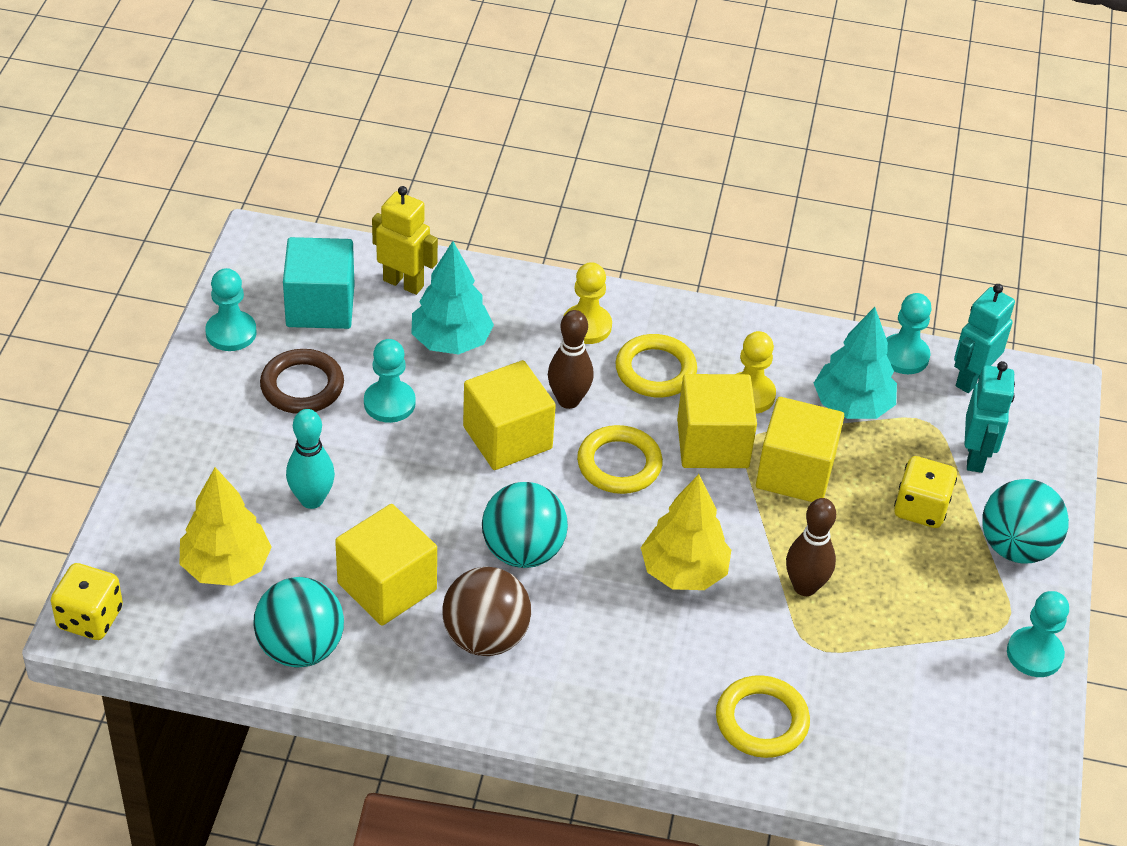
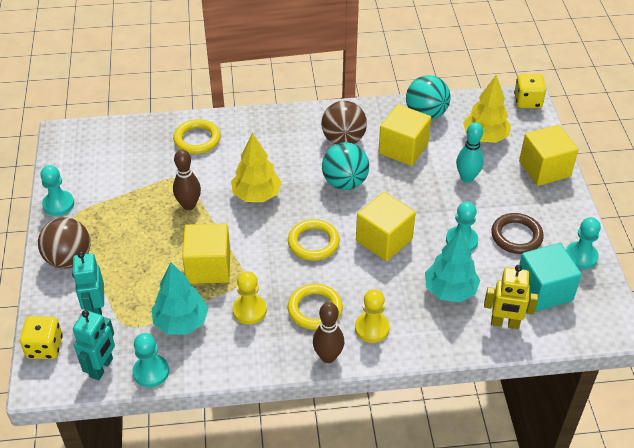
camera: 165 degrees right, 0 degrees up
brown bowling pin [548,310,594,409] -> brown bowling pin moved to [313,302,344,363]
yellow cube [677,374,757,468] -> yellow cube moved to [519,125,578,186]
yellow dice [894,456,957,528] -> yellow dice moved to [20,316,63,359]
turquoise ball [982,479,1069,564] -> brown ball [38,217,91,269]

